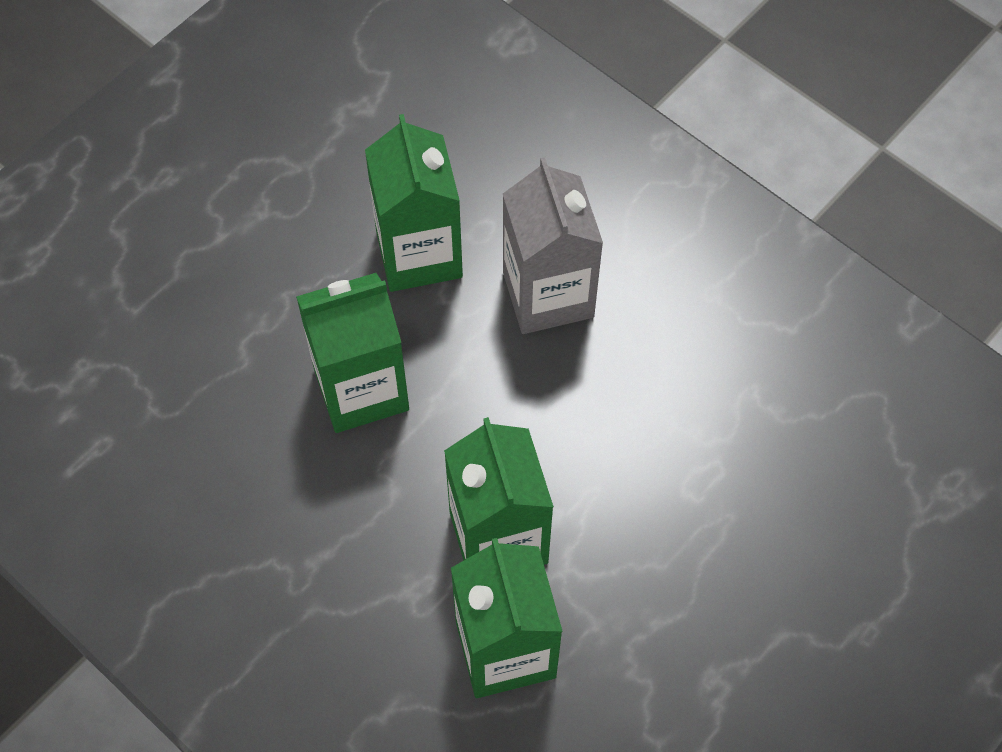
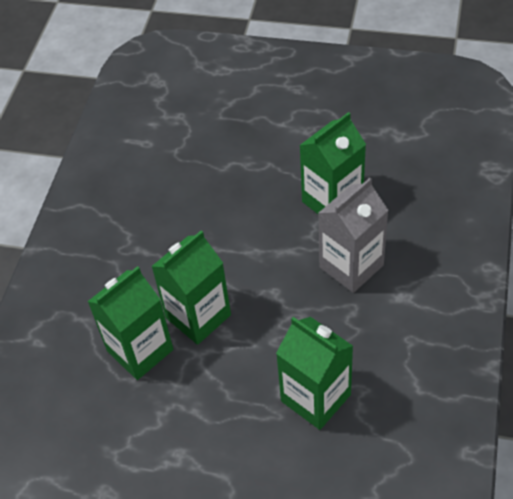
camera: 65 degrees right, 10 degrees down
green carton [296,273,409,433] -> green carton moved to [276,317,353,430]

